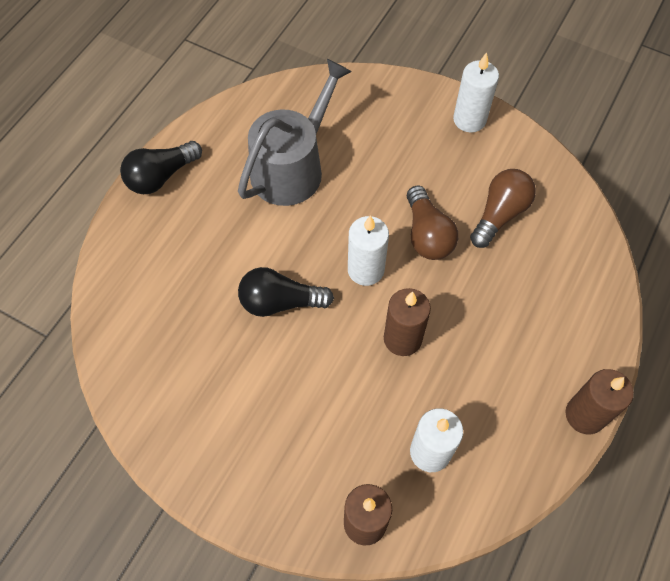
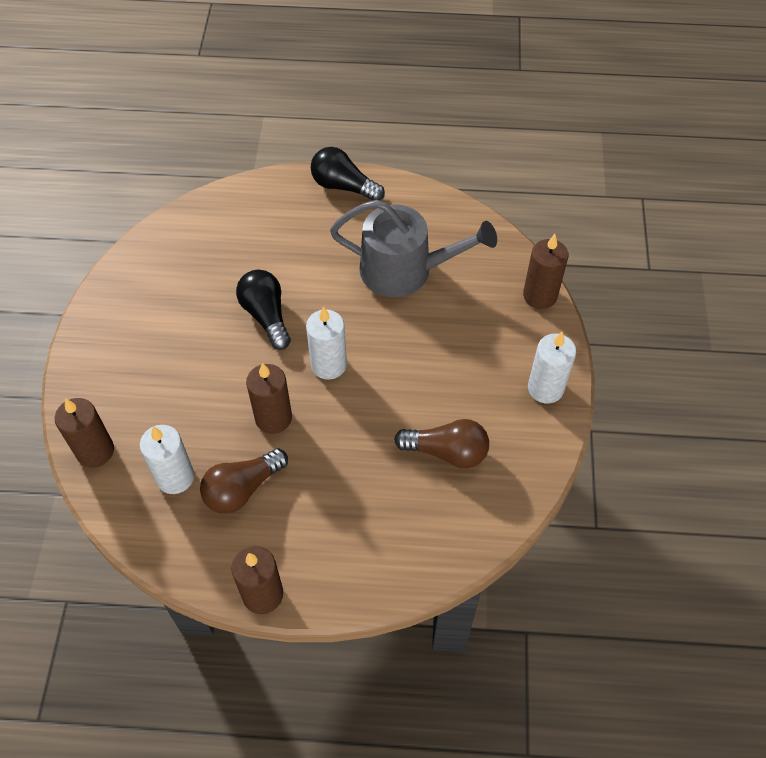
camera: 65 degrees right, 5 degrees down
brown light bulb [407,186,458,260] -> brown light bulb moved to [200,448,288,514]
none -> brown candle [523,234,568,309]

